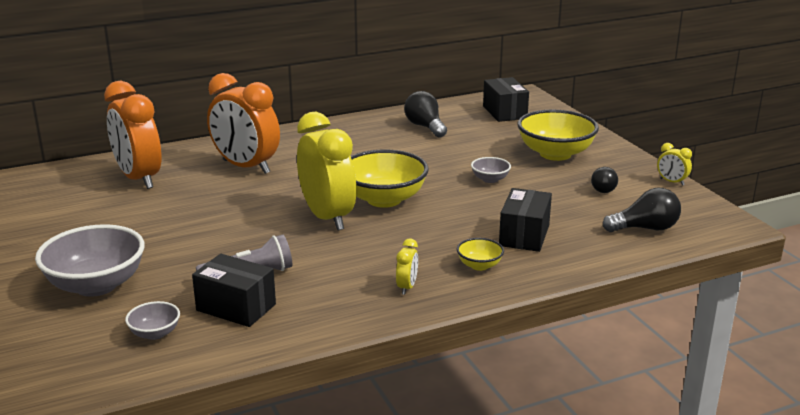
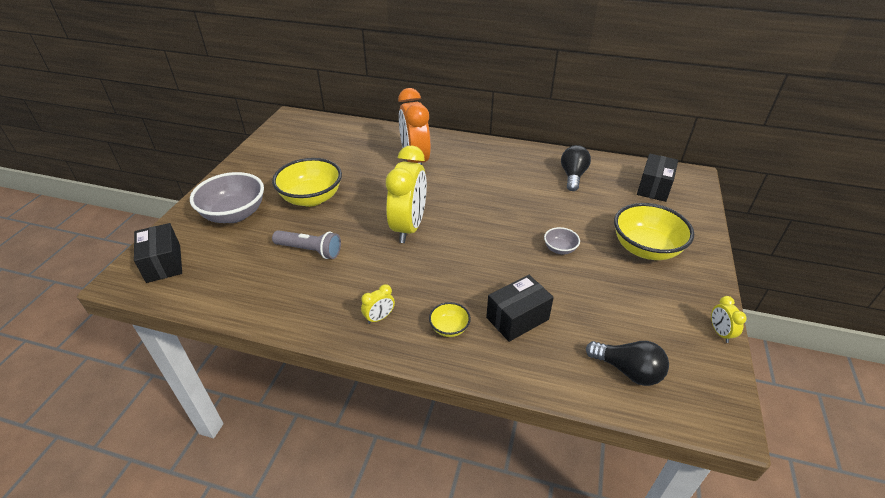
camera: 40 degrees right, 15 degrees up
orange clock [104,81,161,189] -> none
grey bowl [125,301,180,340] -> none
black box [192,254,276,327] -> black box moved to [134,223,182,283]
yellow bowl [351,150,429,208] -> yellow bowl moved to [272,158,342,207]
black light bulb [591,167,618,193] -> none

